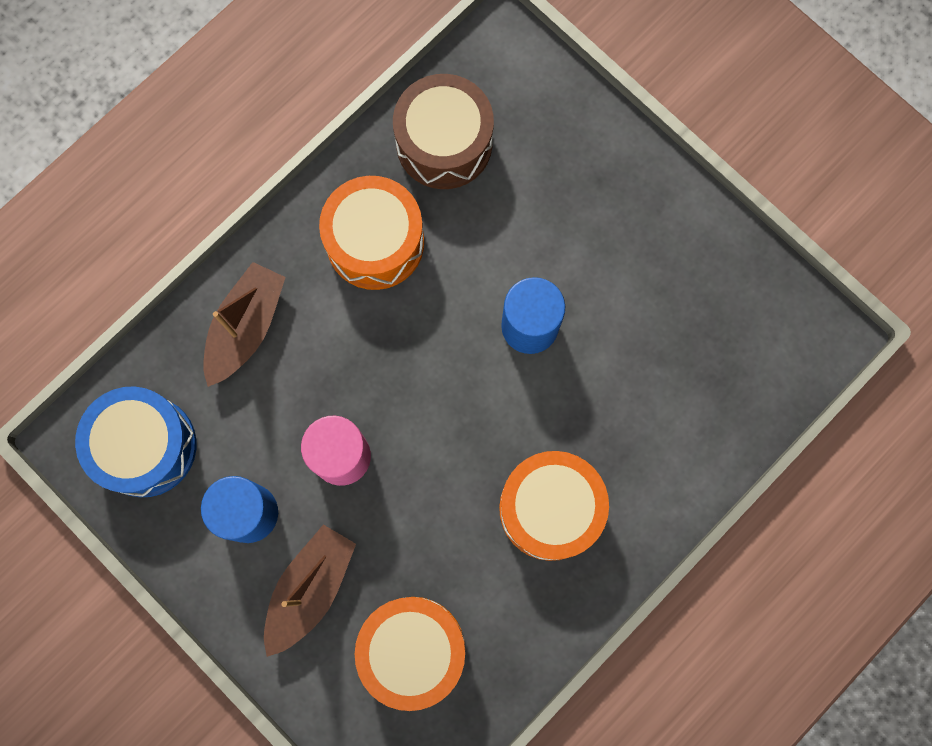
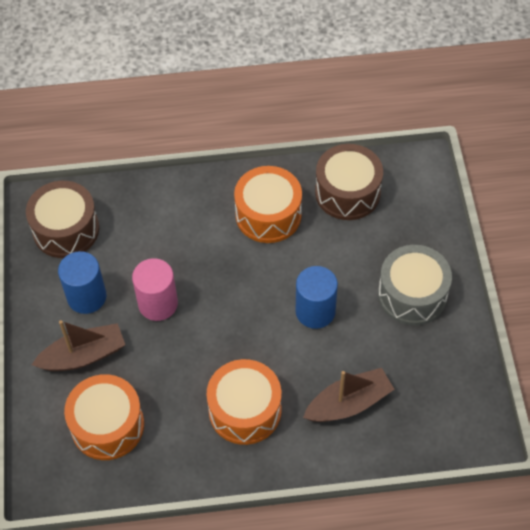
camera: 40 degrees right, 20 degrees down
blue drum [75,386,196,497] -> brown drum [26,181,99,258]
brown boat [203,262,286,387] -> brown boat moved to [303,368,395,422]
none -> grey drum [378,245,452,325]

